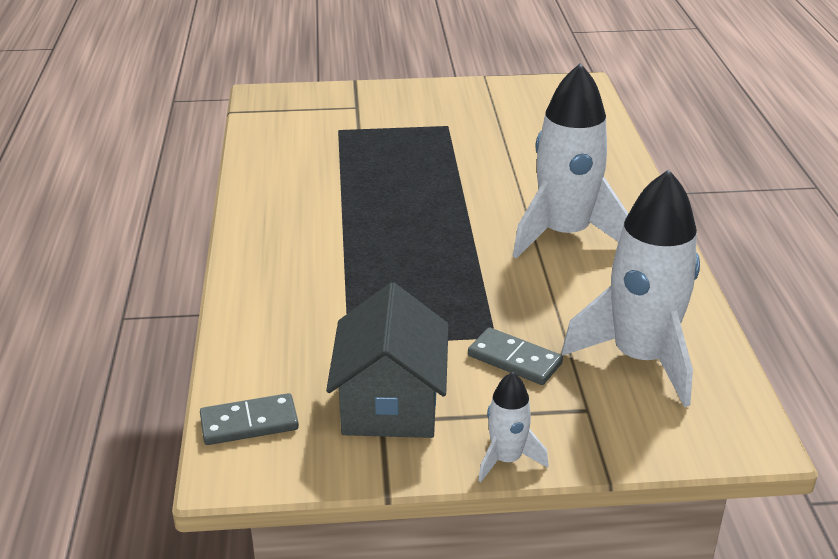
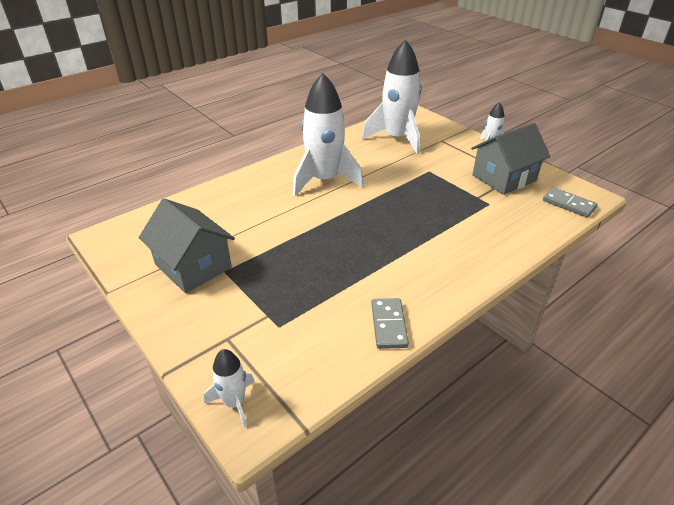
camera: 125 degrees left, 5 degrees up
grey domino [468,327,563,385] -> grey domino moved to [371,298,409,349]
none -> grey house [139,198,235,293]
none -> white rocket [204,349,254,427]

